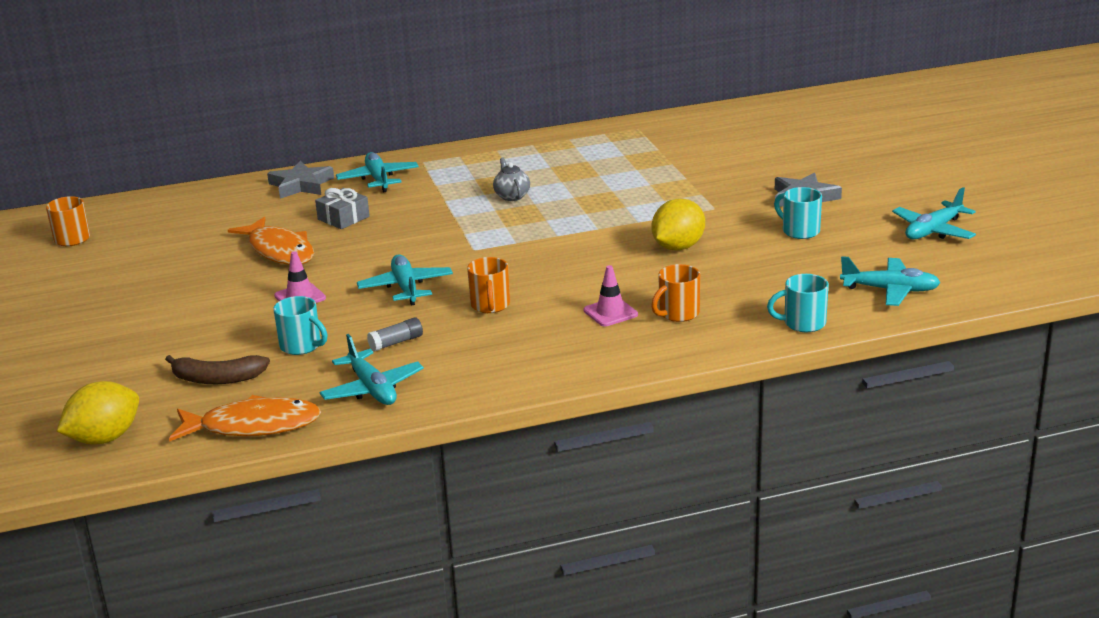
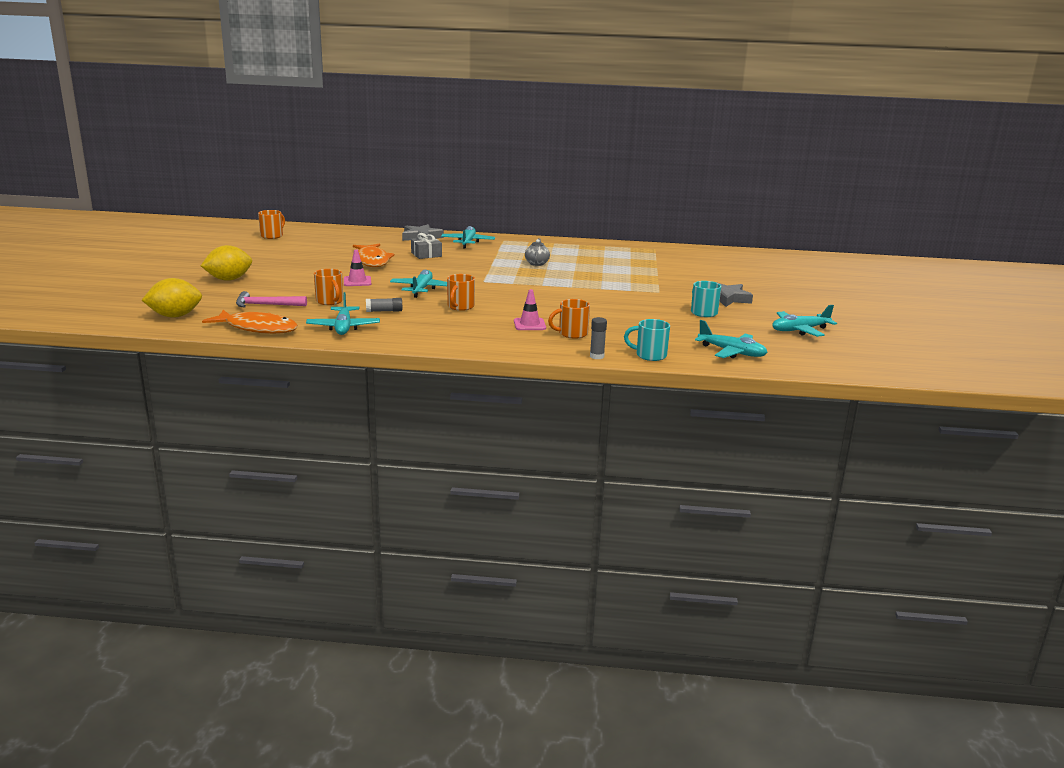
camera: 20 degrees right, 5 degrees down
brown banana [165,355,270,384] -> pink hammer [236,291,307,307]
turquoise mug [273,296,328,355] -> orange mug [314,269,343,305]
yellow lemon [651,198,705,251] -> yellow lemon moved to [201,245,252,281]
none -> grey glue stick [590,317,607,359]

